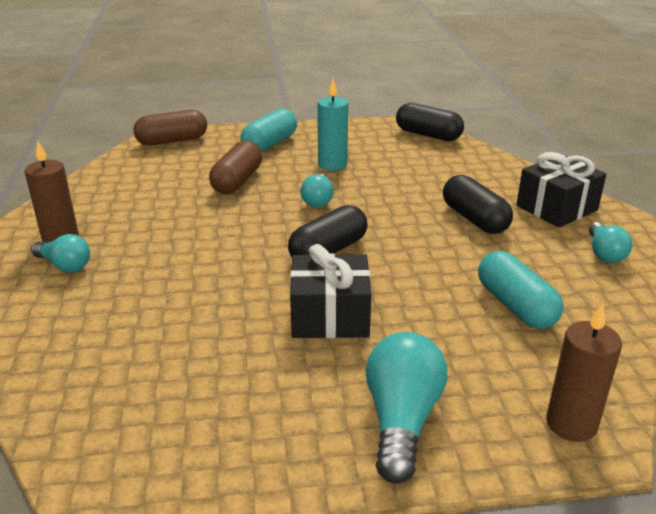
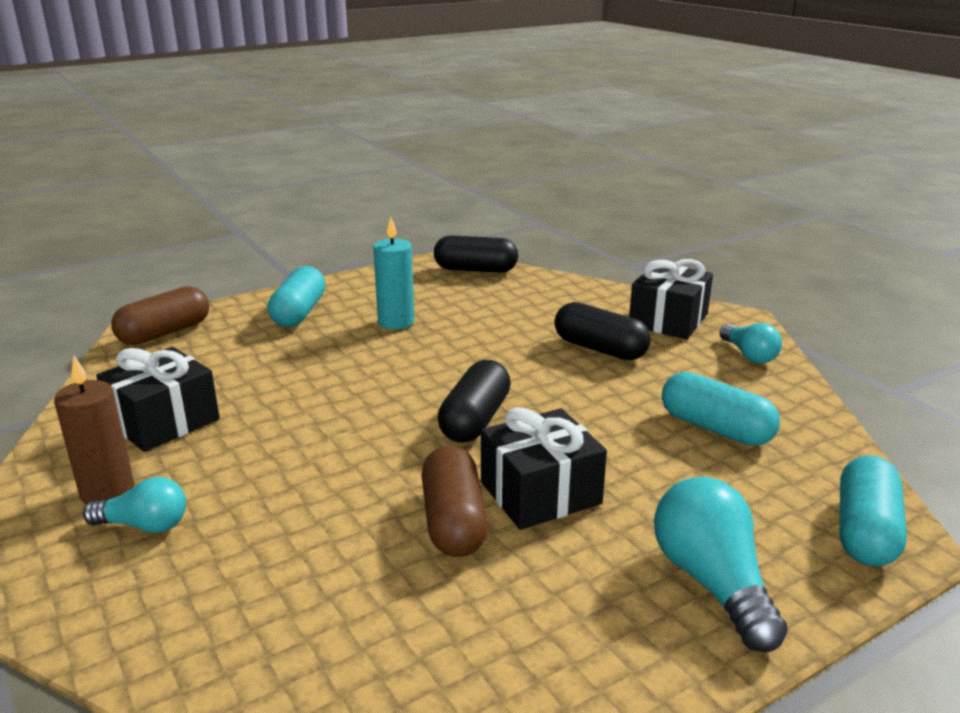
camera: 25 degrees left, 5 degrees down
brown capsule [209,141,262,194] -> brown capsule moved to [422,446,488,557]
turquoise light bulb [301,174,334,207] -> none
brown candle [546,303,622,442] -> turquoise capsule [839,455,907,567]
none -> black gift [96,347,220,452]

